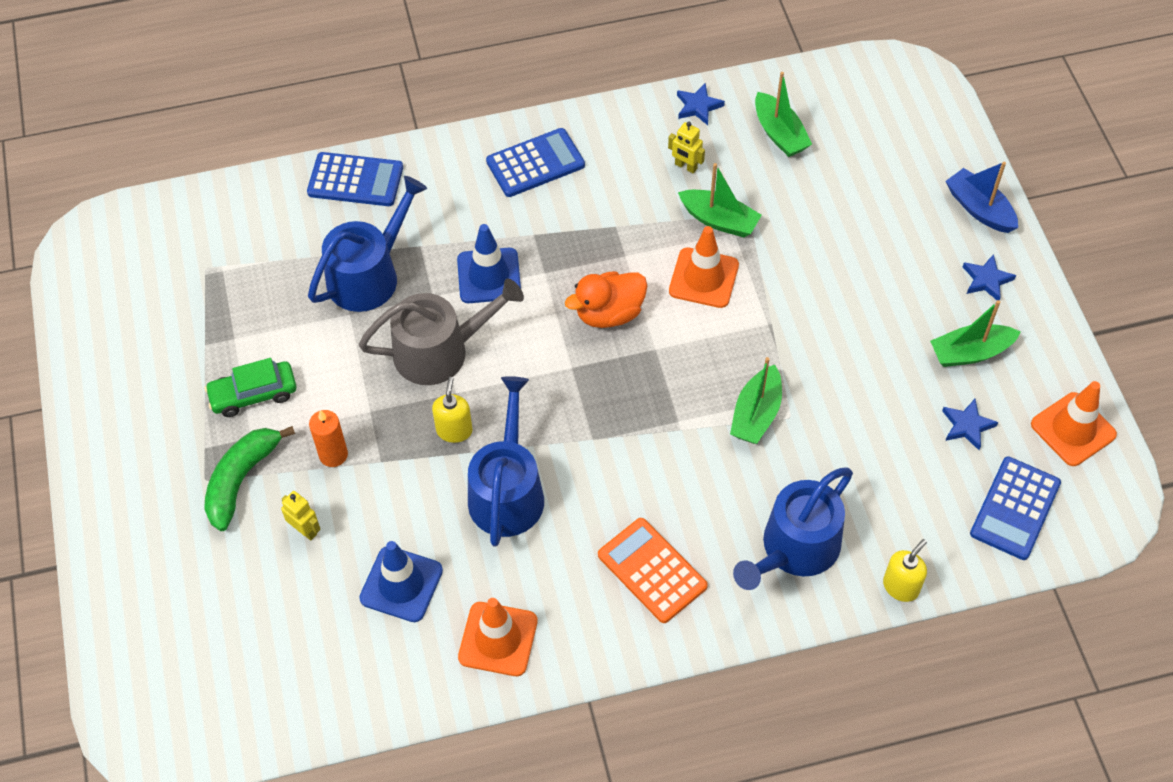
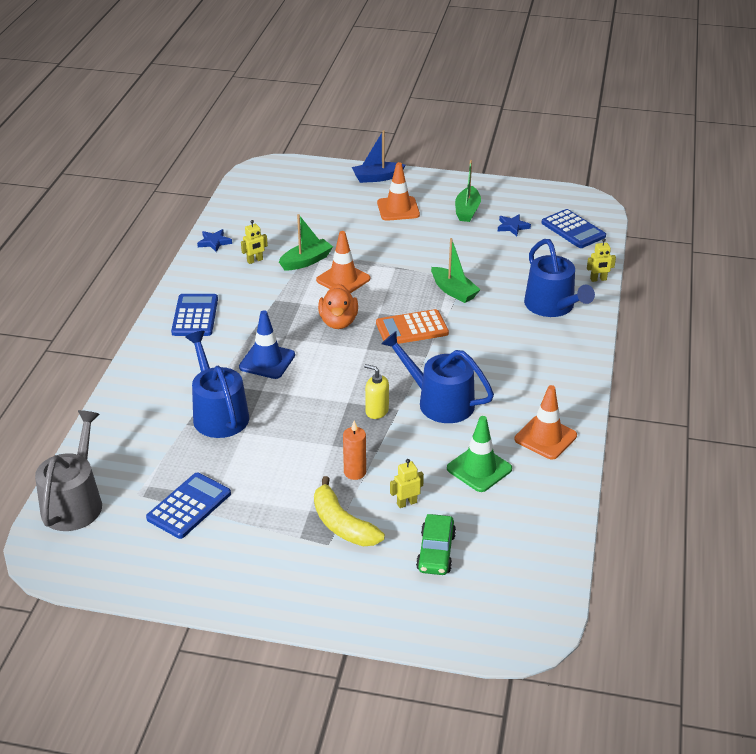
camera: 65 degrees left, 20 degrees down
green banana [204,426,295,531] -> yellow banana [314,476,385,546]
green car [205,358,296,417] -> green car moved to [416,514,456,575]
blue calculator [307,152,403,206] -> blue calculator moved to [146,472,231,539]
grey watering can [359,279,524,385] -> grey watering can moved to [35,410,102,531]
blue traffic cone [359,541,443,622] -> green traffic cone [447,416,512,492]
orange calculator [598,518,708,623] -> orange calculator moved to [376,309,449,344]
green boat [755,72,812,157] -> none
yellow soap dispenser [883,539,927,602] -> yellow robot [587,238,616,282]
blue star [963,254,1016,300] -> none
orange traffic cone [1031,381,1117,466] -> orange traffic cone moved to [377,162,420,221]

